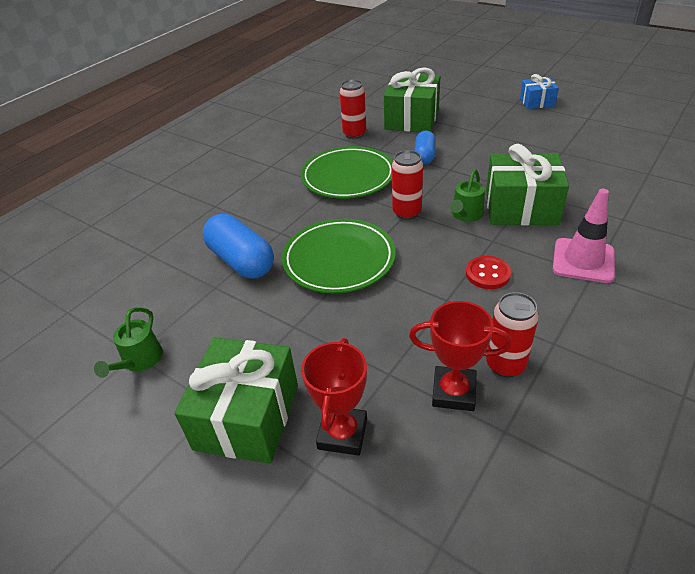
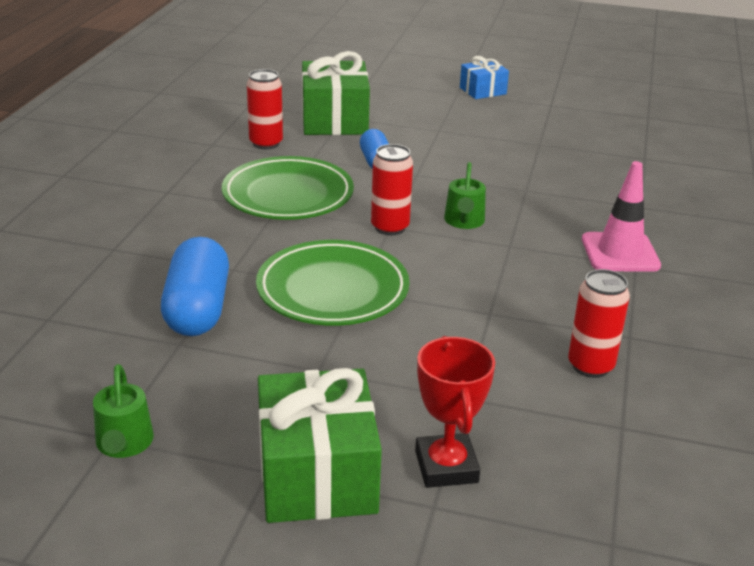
camera: 25 degrees left, 10 degrees down
blue capsule [203,214,274,279] -> blue capsule turned 60 degrees clockwise [161,237,229,336]
red trophy [409,301,512,411] -> none
red button [466,256,511,289] -> none
green gift [486,144,569,225] -> none

